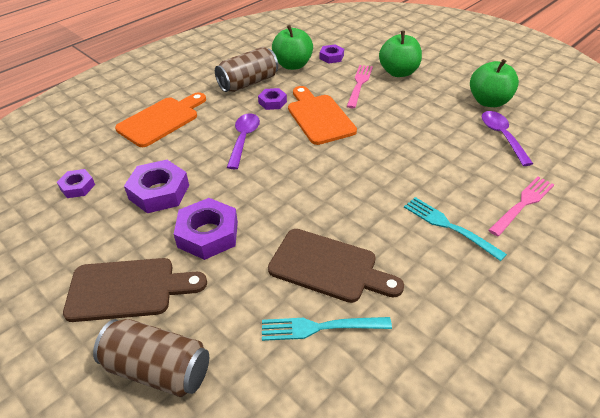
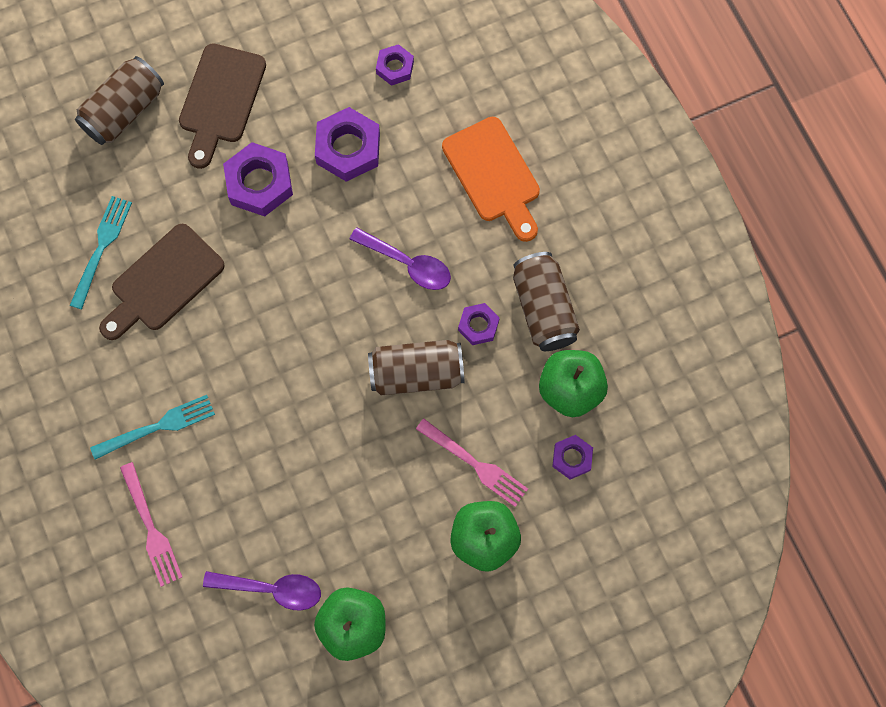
camera: 110 degrees right, 30 degrees up
orange cutting board [288,86,357,145] -> brown can [368,340,464,395]

